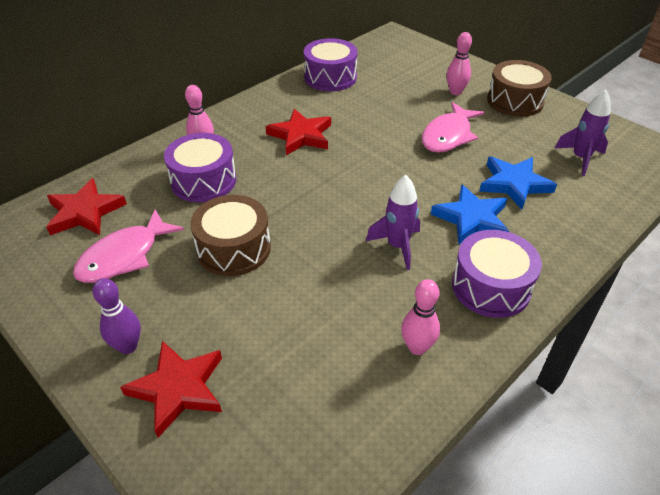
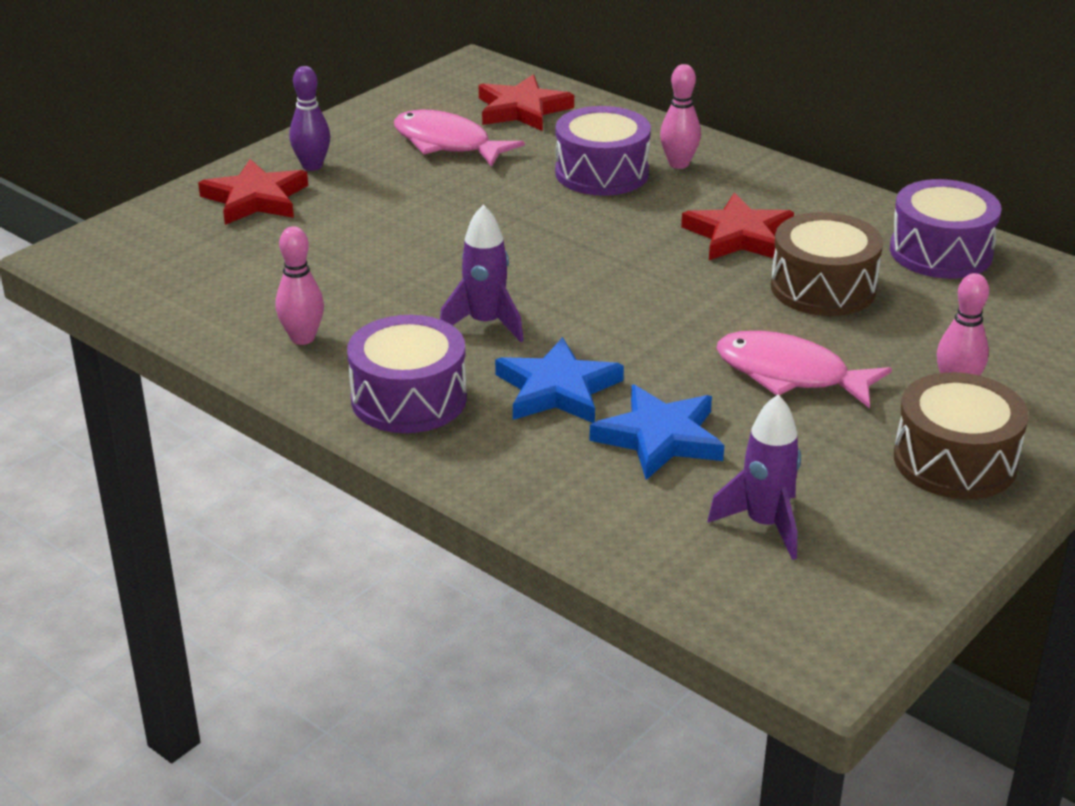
camera: 85 degrees right, 10 degrees down
brown drum [191,195,271,276] -> brown drum moved to [771,212,883,316]

